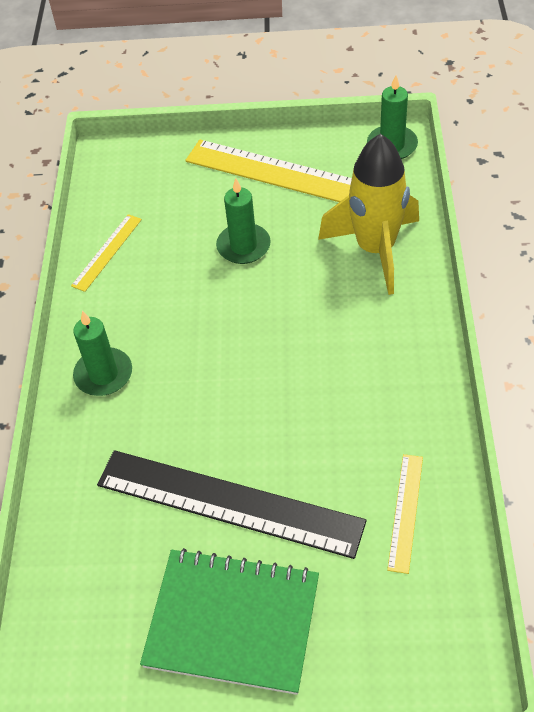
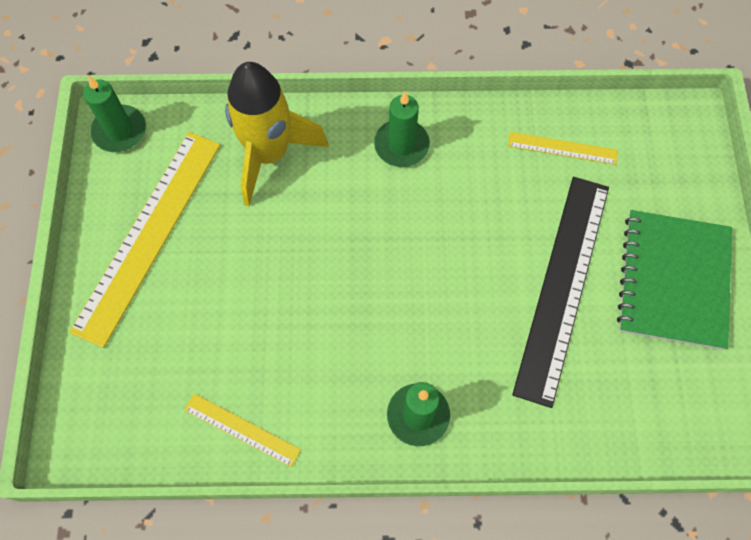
camera: 95 degrees left, 15 degrees up
green candle [216,178,271,264] -> green candle moved to [374,92,430,167]

